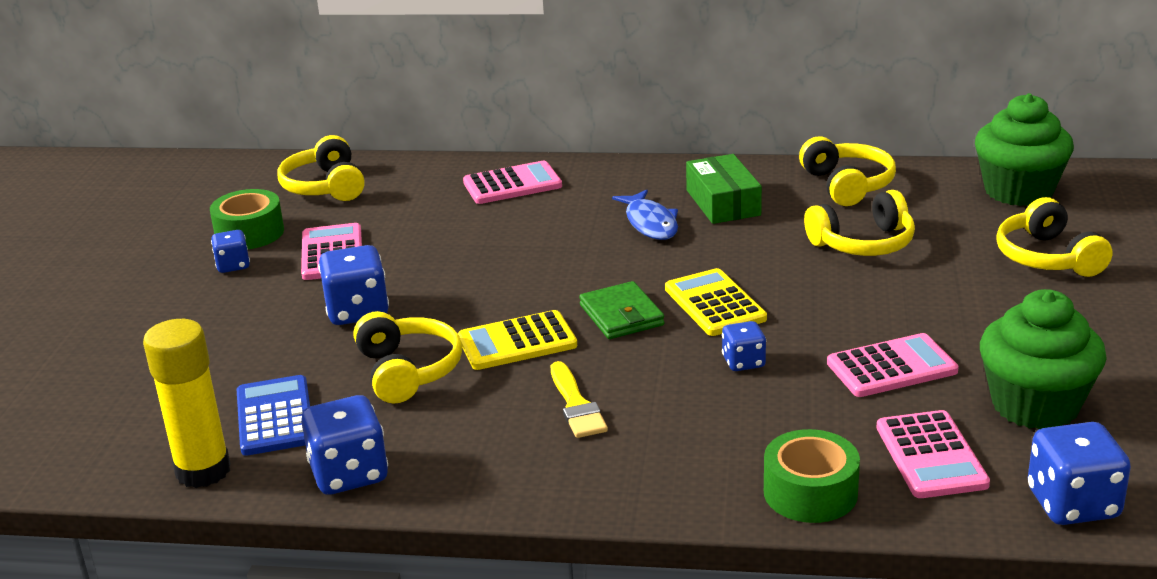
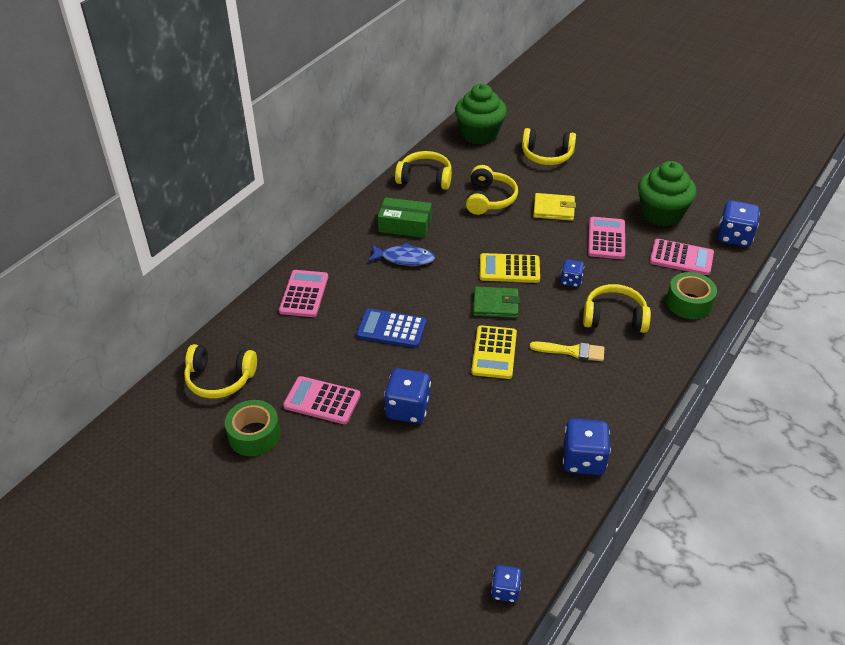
camera: 65 degrees left, 15 degrees up
yellow glue stick [143,319,231,488] -> none
blue dice [211,230,250,273] -> blue dice moved to [491,565,522,603]
blue calculator [237,375,310,456] -> blue calculator moved to [356,309,426,348]
yellow headphones [354,311,462,404] -> yellow headphones moved to [583,284,651,333]
none -> yellow wallet [533,193,576,221]

